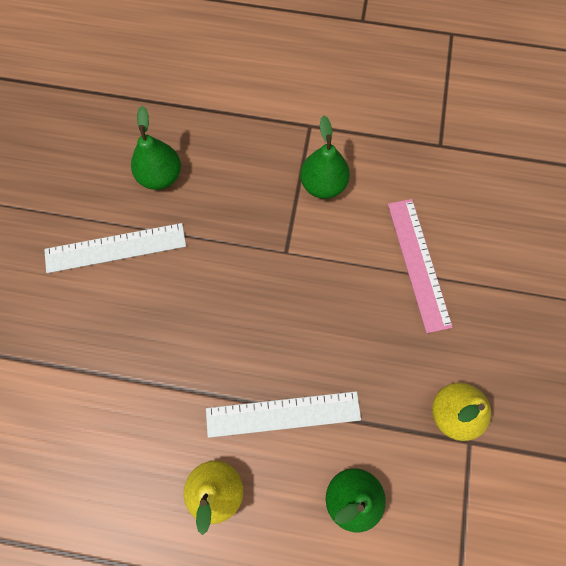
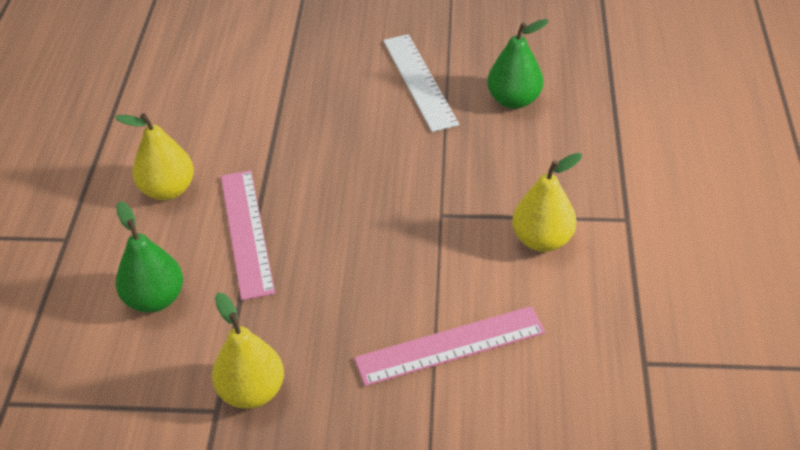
camera: 85 degrees right, 25 degrees down
white ruler [206,391,361,438] -> pink ruler [221,170,275,300]
green pear [300,116,350,199] -> yellow pear [512,153,582,252]

